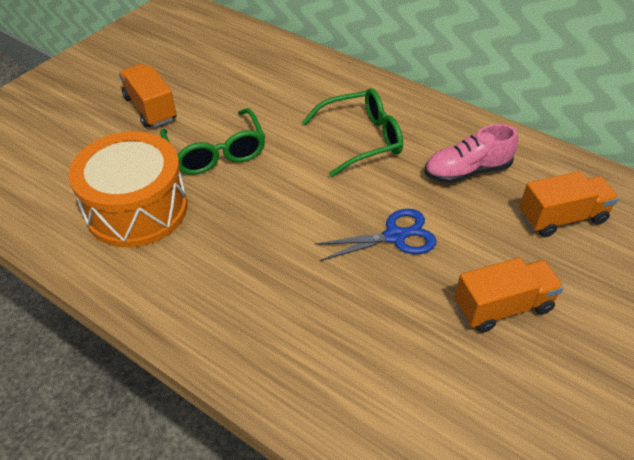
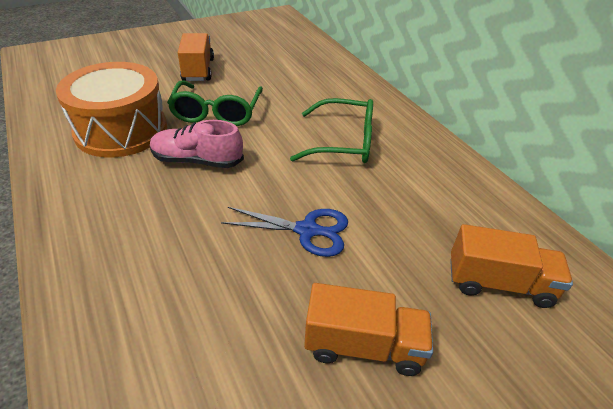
camera: 25 degrees right, 5 degrees down
pink shoe [424,124,518,183] -> pink shoe moved to [150,120,244,168]

